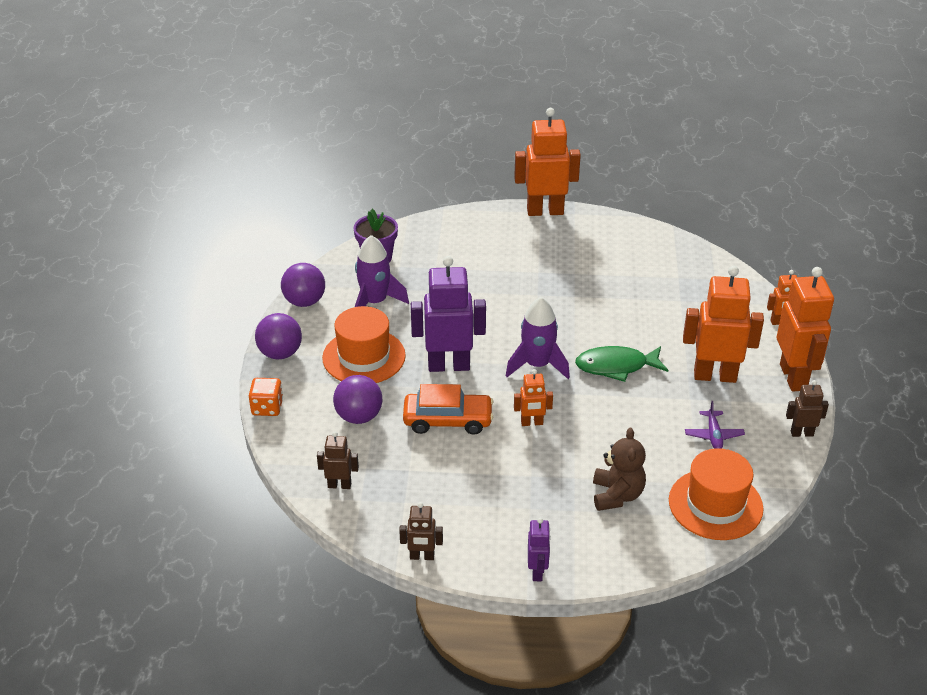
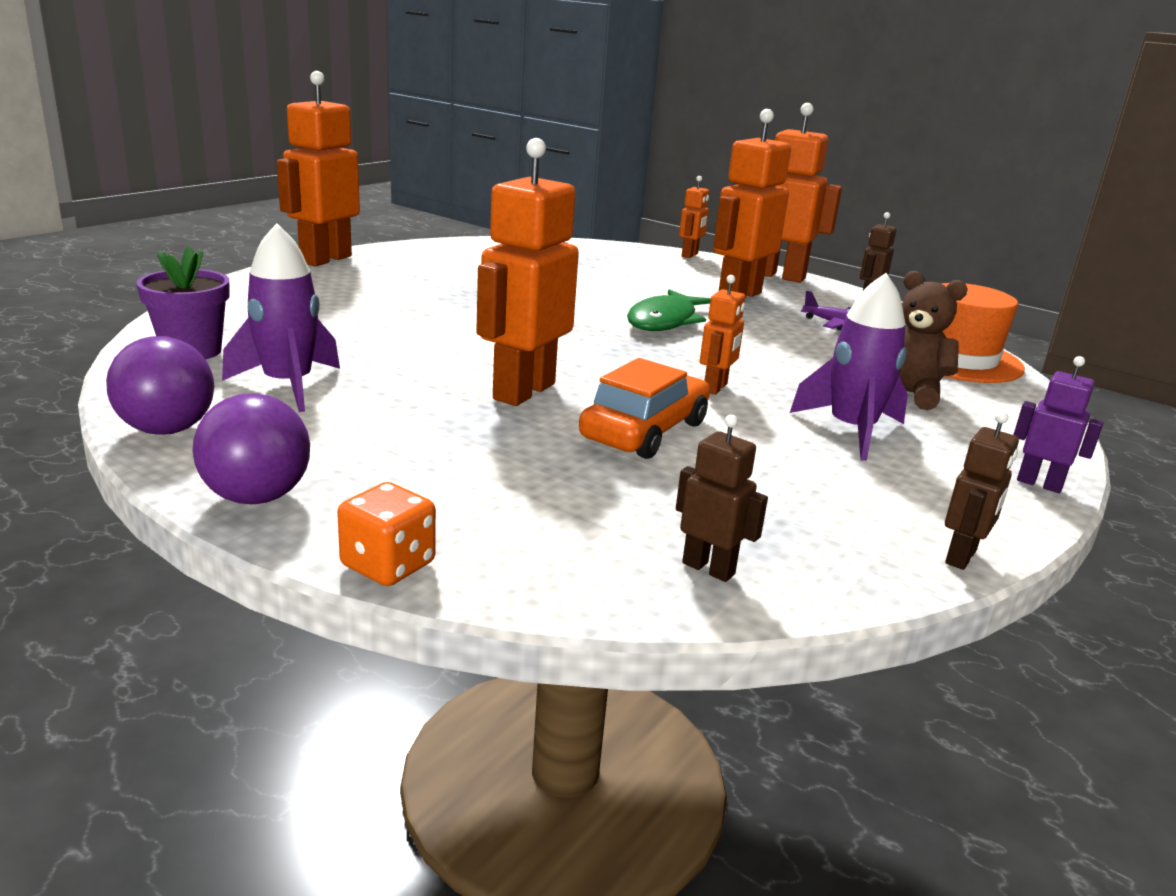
camera: 60 degrees left, 15 degrees down
brown robot [317,432,359,489] -> brown robot turned 90 degrees clockwise [676,415,768,582]
orange hat [322,306,406,383] -> none
purple ball [333,375,382,424] -> none
purple robot [411,256,486,372] -> orange robot [476,138,579,406]
purple rocket [506,297,570,379] -> purple rocket moved to [790,273,908,461]

